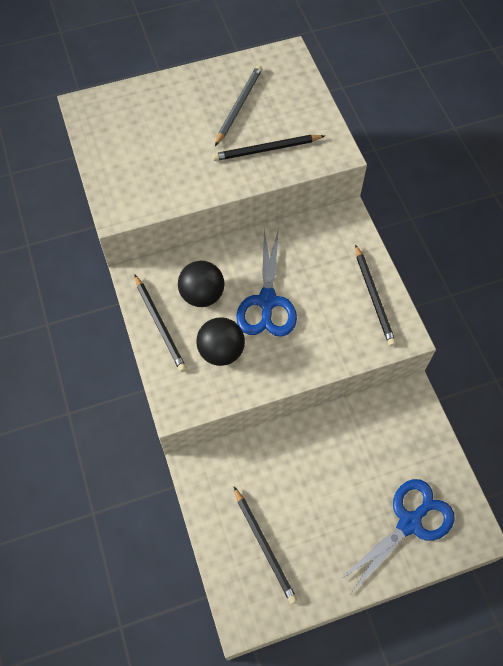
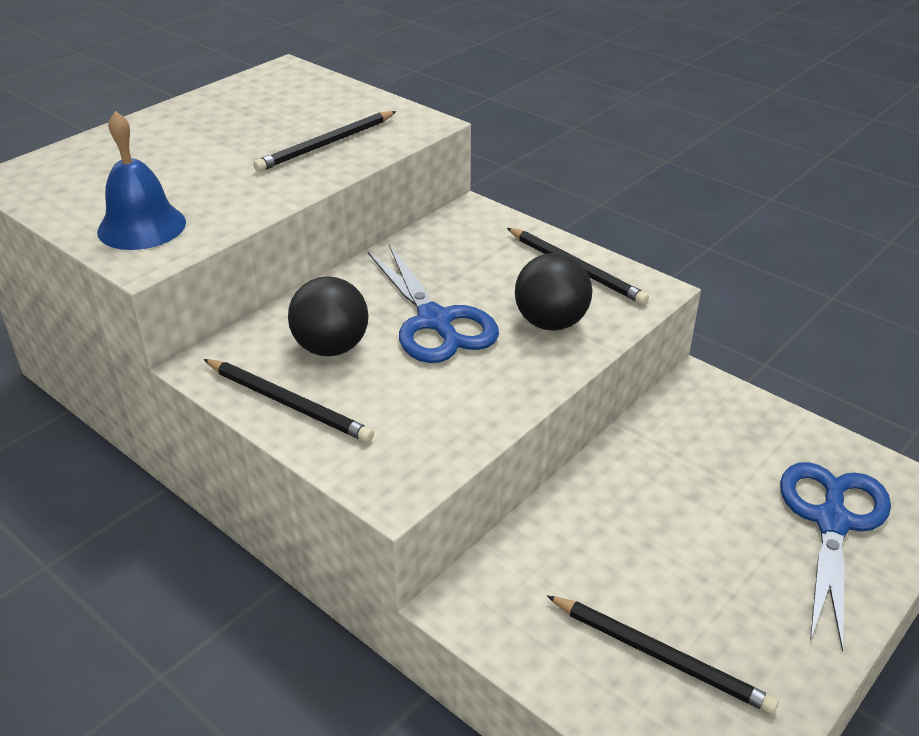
camera: 30 degrees left, 25 degrees down
black ball [196,317,245,366] -> black ball moved to [515,253,592,331]
grey pencil [215,65,262,146] -> none
none -> blue bell [97,111,186,250]

